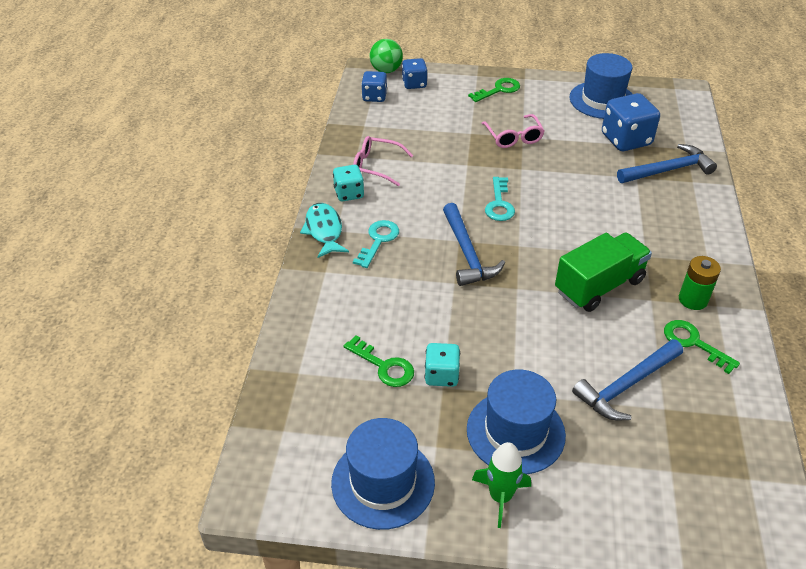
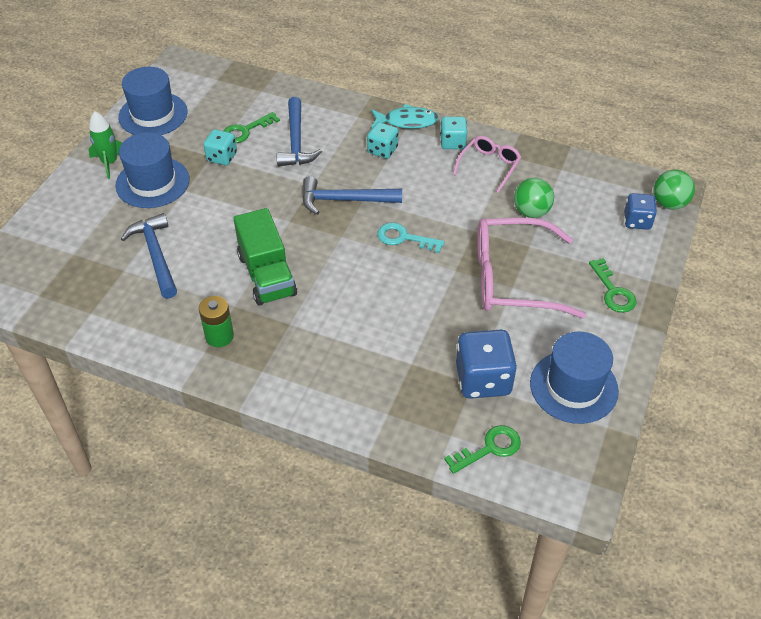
camera: 105 degrees right, 5 degrees up
turquoise key [353,220,399,268] -> turquoise dice [367,122,398,159]
blue dice [361,71,387,102] -> none
pink glasses [481,114,544,148] -> pink glasses [477,218,586,318], size x1.87
blue hammer [617,144,717,183] -> blue hammer moved to [277,97,322,167]
green key [664,320,740,374] -> green key moved to [444,425,521,474]
none -> green ball [514,178,554,218]

